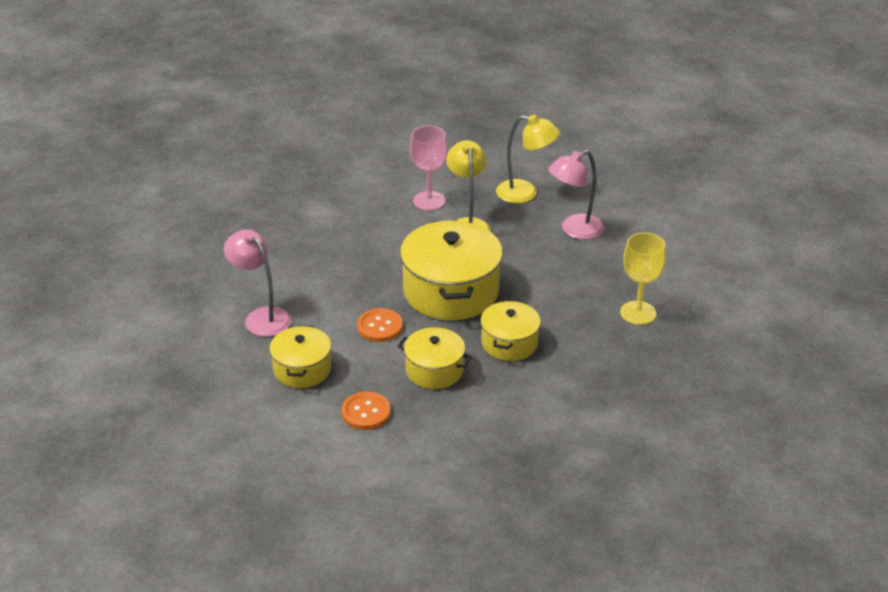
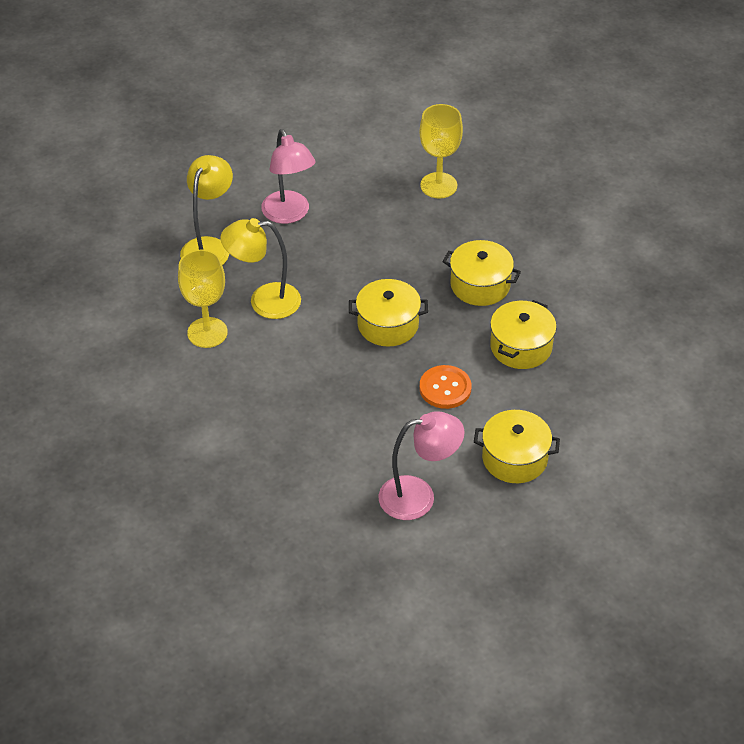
camera: 85 degrees left, 10 degrees up
pink lamp [224,229,291,337] -> pink lamp turned 150 degrees counterclockwise [379,411,465,520]
orange button [341,392,391,430] -> none
yellow pot [400,220,503,320] -> yellow pot [349,279,428,347], size x0.56
pink goblet [410,126,448,211] -> yellow goblet [178,249,228,348]

